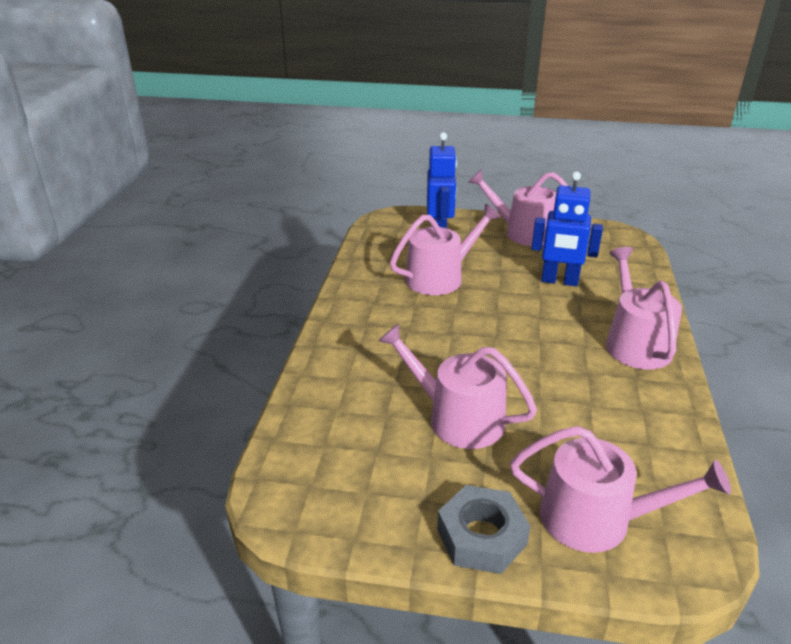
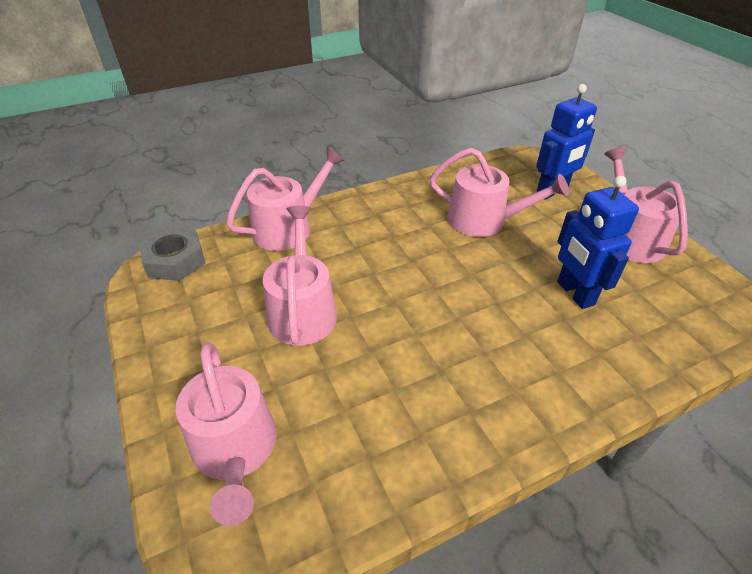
camera: 55 degrees right, 10 degrees up
grey nut [437,485,530,574] -> grey nut moved to [139,227,205,281]
pink watering can [606,247,682,369] -> pink watering can moved to [226,148,345,251]

